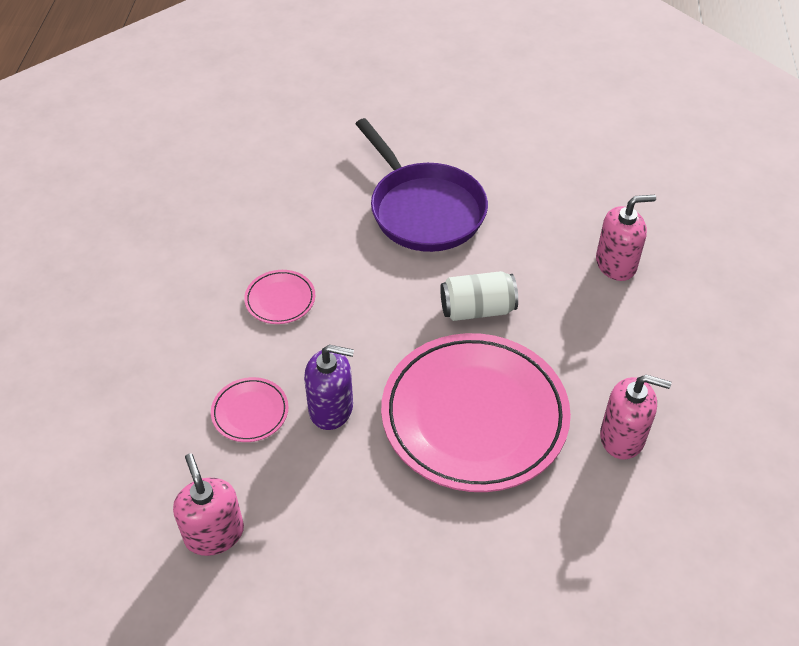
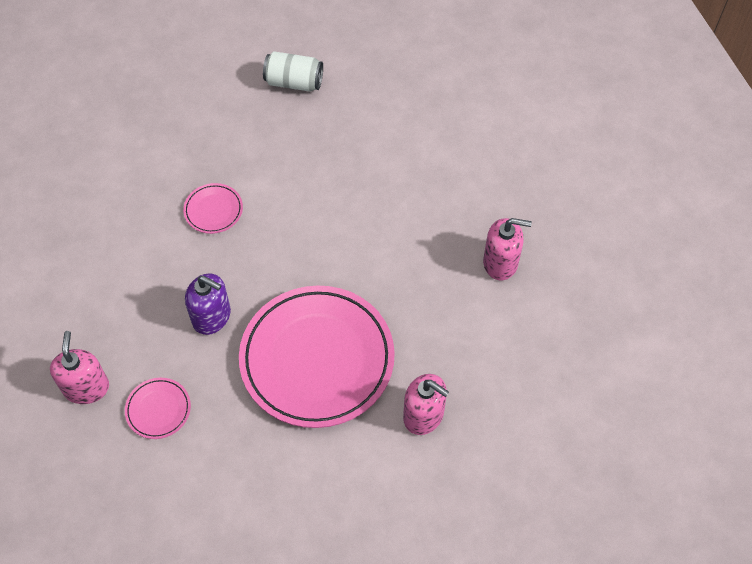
camera: 20 degrees right, 10 degrees up
pink plate [211,377,289,442] -> pink plate moved to [125,378,191,439]
purple pan [355,118,488,252] -> none
white can [440,271,518,321] -> white can moved to [263,51,323,92]

